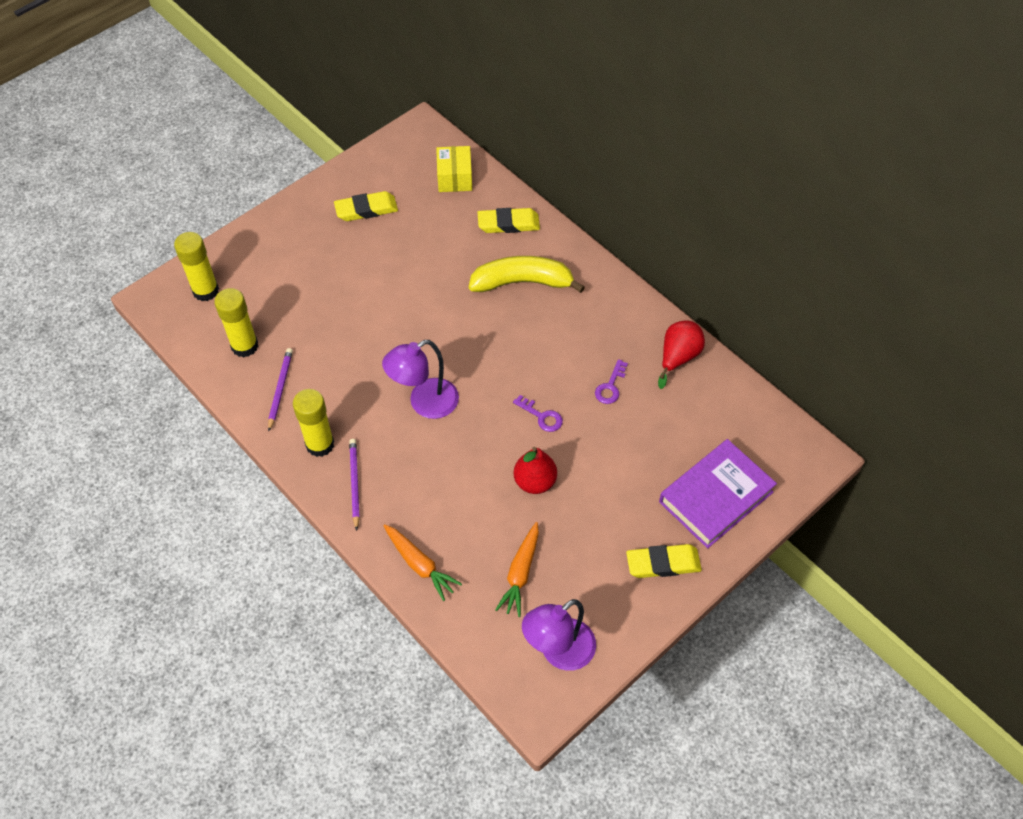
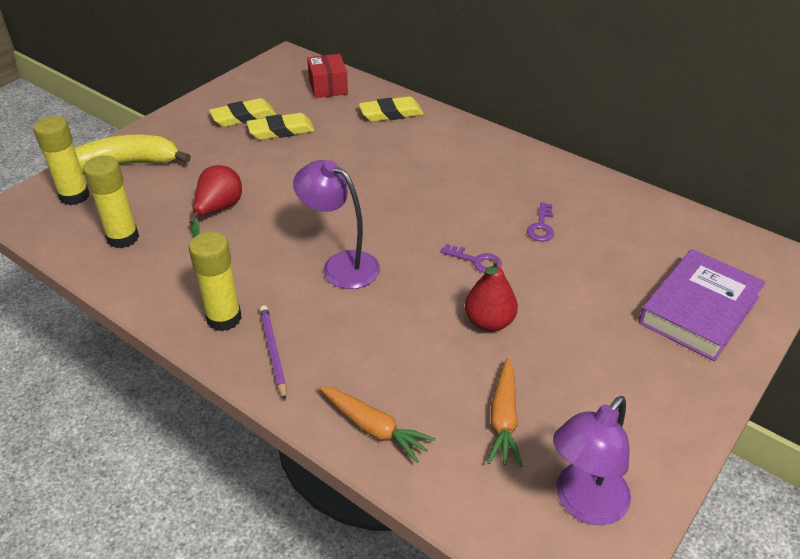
camera: 10 degrees left, 15 degrees down
purple pencil [268,348,293,432] -> none
purple lamp [382,340,459,419] -> purple lamp turned 75 degrees clockwise [293,160,380,289]
yellow box [436,146,472,192] -> red box [307,54,348,98]
yellow banana [469,256,585,293] -> yellow banana moved to [75,134,191,175]
yellow eraser [626,544,702,578] -> yellow eraser moved to [247,113,314,140]
red pear [658,320,705,389] -> red pear moved to [189,165,242,237]

